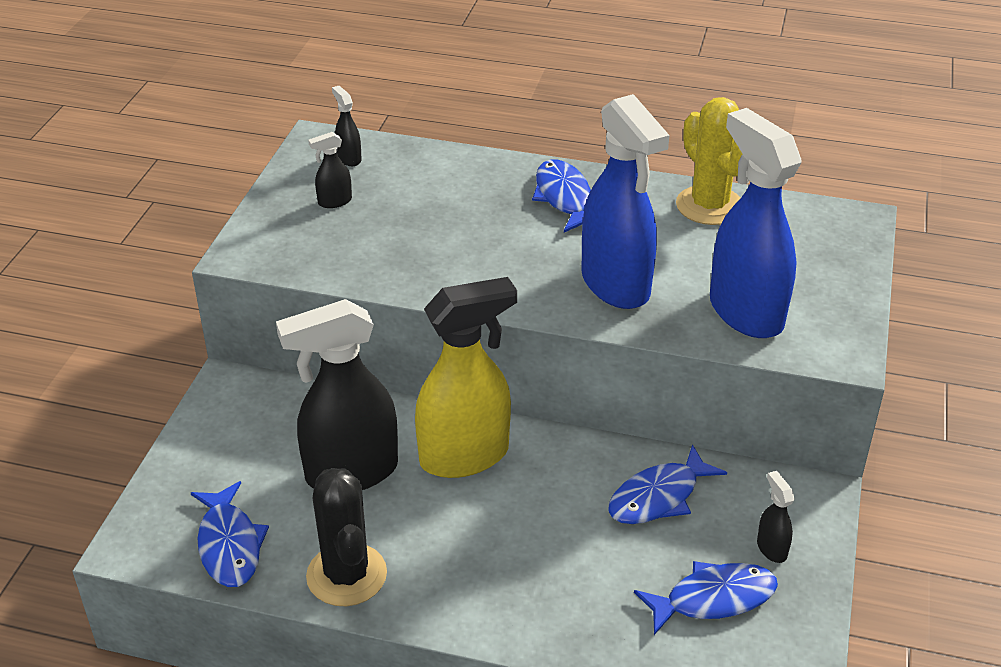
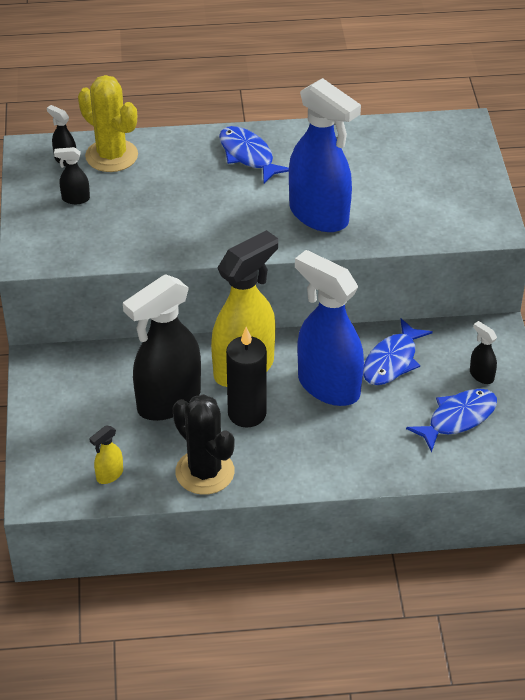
camera: 20 degrees left, 5 degrees up
blue fish [191,481,269,587] -> yellow spray bottle [89,425,123,484]
black spray bottle [308,132,352,208] -> black spray bottle turned 45 degrees clockwise [54,147,90,204]
yellow cactus [676,97,742,225] -> yellow cactus moved to [78,75,138,172]
blue spray bottle [710,108,802,338] -> blue spray bottle moved to [295,250,364,406]
none -> black candle [226,327,267,427]

